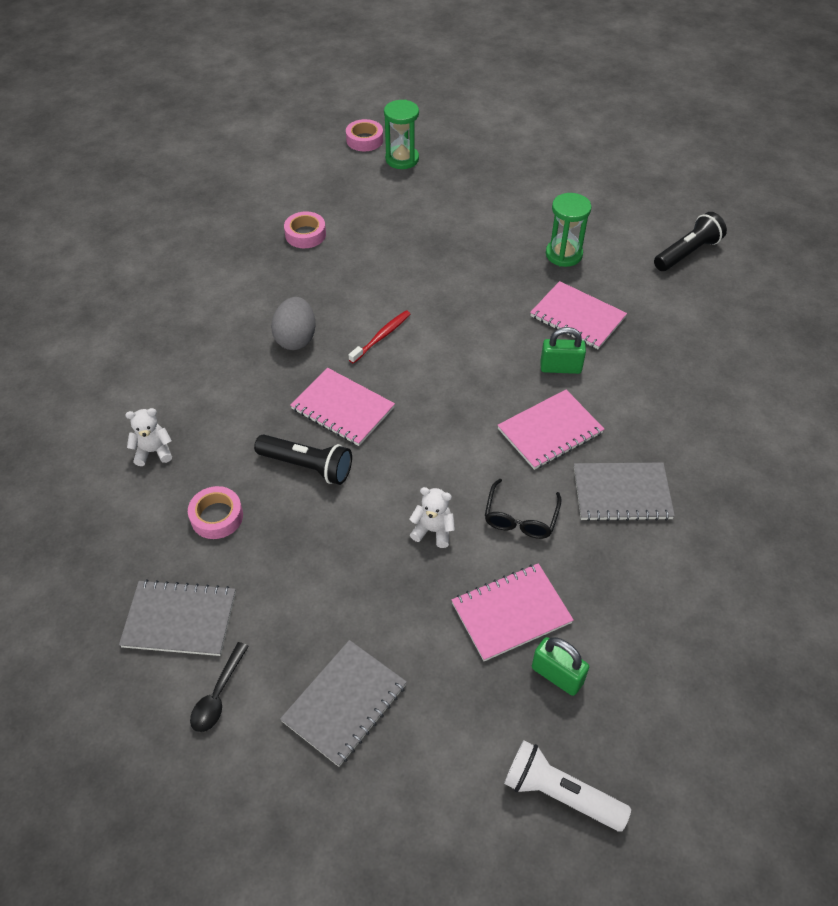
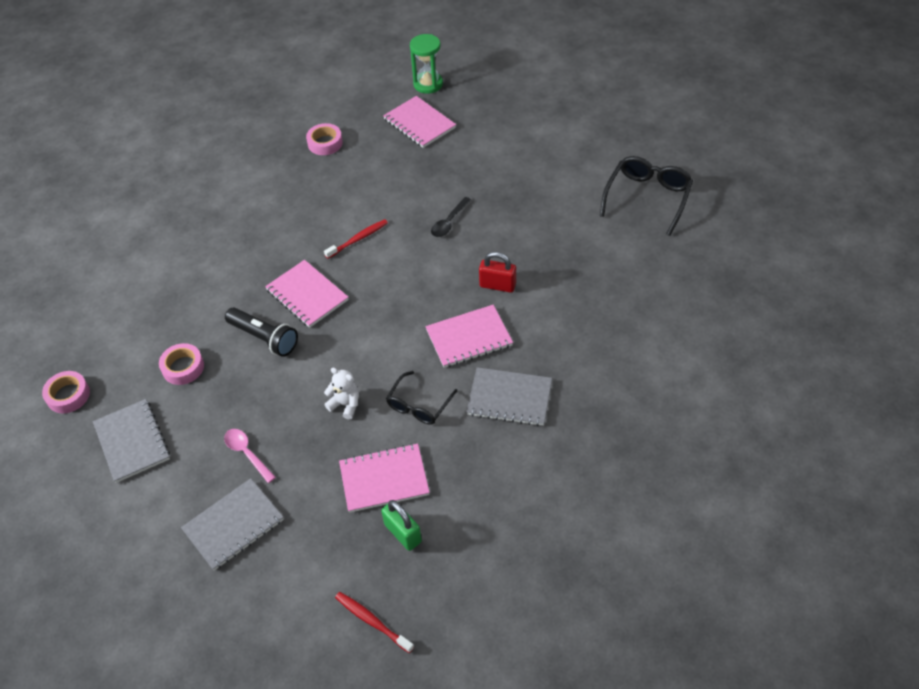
camera: 15 degrees right, 0 degrees up
grey notebook [119,579,236,656] -> grey notebook turned 45 degrees clockwise [93,399,170,483]
white teddy bear [125,408,172,466] -> none
black spoon [190,642,249,733] -> black spoon moved to [431,197,471,237]
grey egg [271,297,316,350] -> none
pink tape [346,119,383,151] -> pink tape moved to [42,371,90,413]
white flashlight [504,740,631,831] -> red toothbrush [335,592,414,653]
pink notebook [530,281,627,349] -> pink notebook moved to [383,96,456,148]
green padlock [540,327,586,374] -> red padlock [479,252,516,293]
green hourglass [546,193,592,267] -> none
black flashlight [654,212,727,271] -> black glasses [600,156,693,236]
none -> pink spoon [224,429,276,483]

